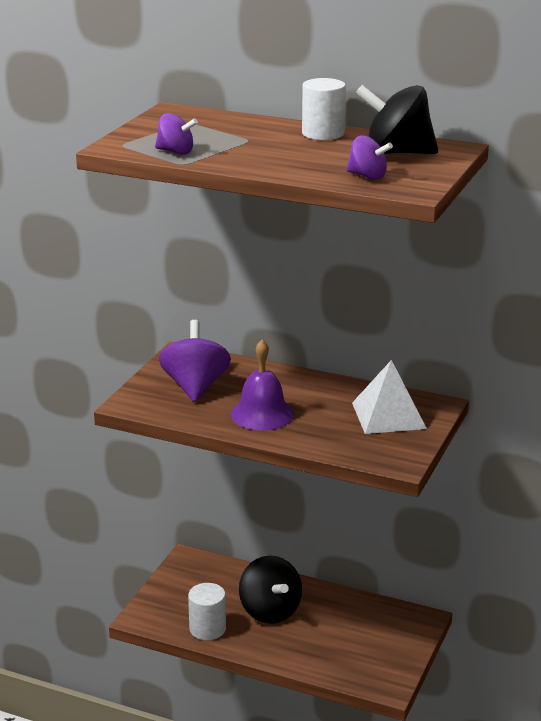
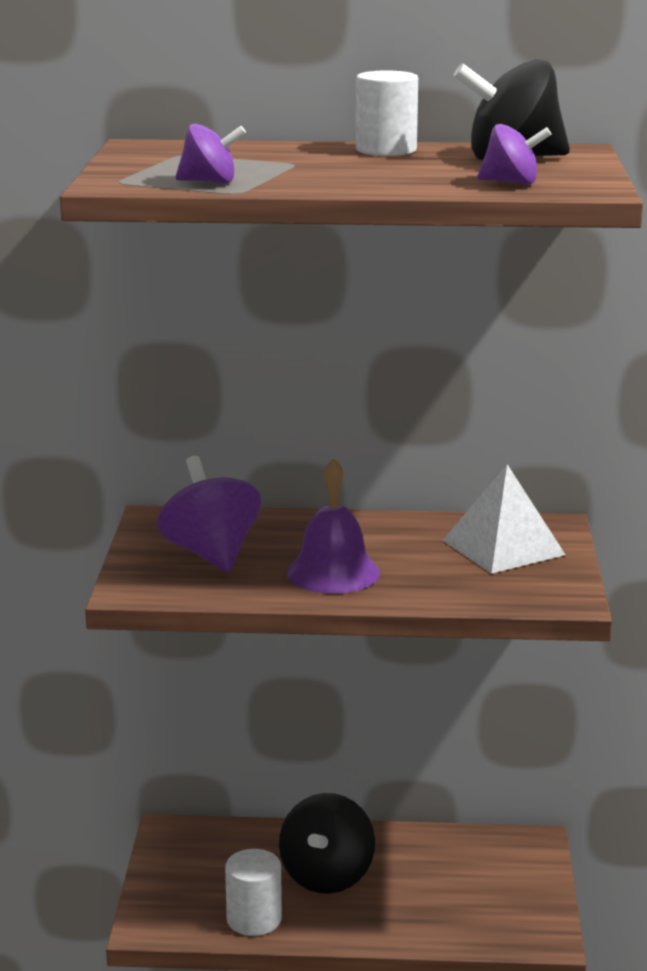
camera: 20 degrees left, 5 degrees down
black spinning top [239,555,302,624] -> black spinning top turned 60 degrees clockwise [279,793,375,894]

